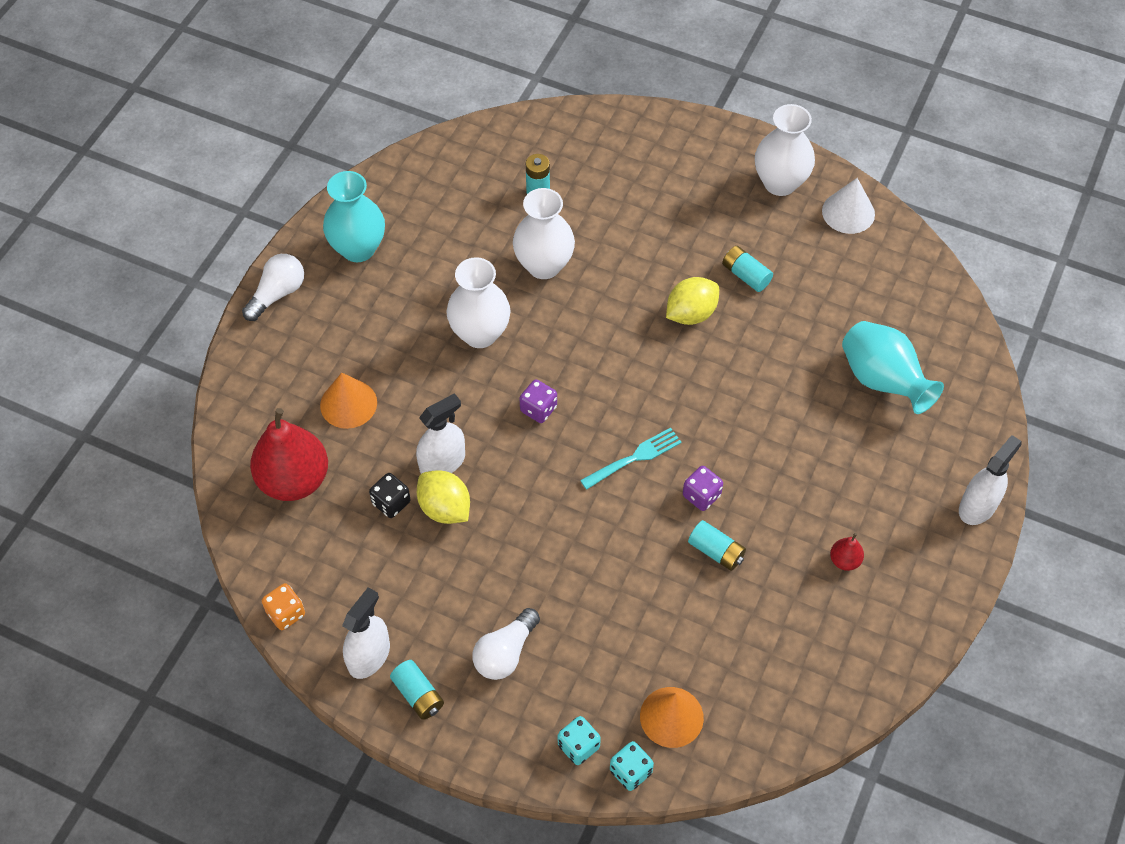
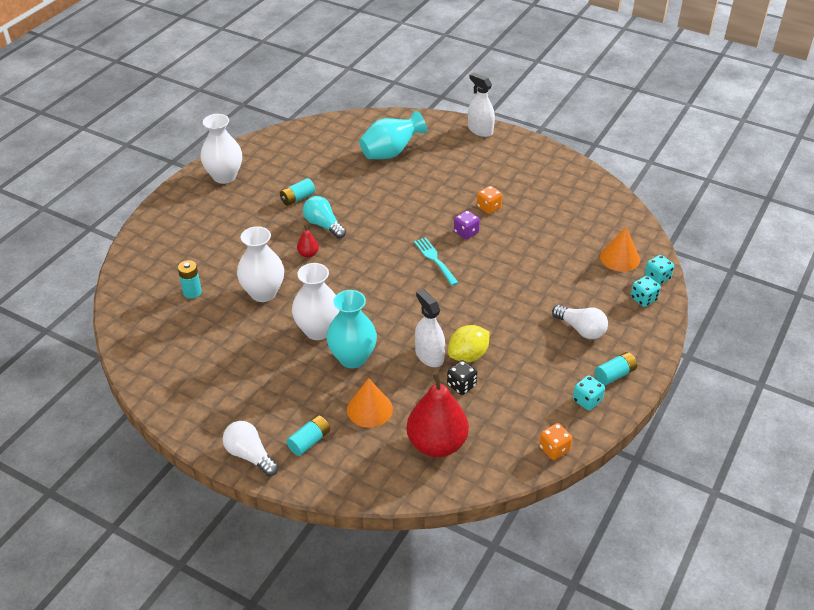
camera: 85 degrees left, 15 degrees down
turquoise vase [323,171,385,262] -> turquoise vase moved to [326,290,377,368]
white spray bottle [342,587,390,679] -> turquoise dice [573,375,605,411]
purple dice [520,379,557,423] -> none
yellow lemon [666,277,719,325] -> turquoise light bulb [303,196,346,239]
turquoise battery [688,520,746,571] -> turquoise battery moved to [286,415,330,456]
white cone [822,178,875,234] -> none
red pear [830,533,864,571] -> red pear moved to [297,225,319,258]
none -> orange dice [477,186,502,214]

